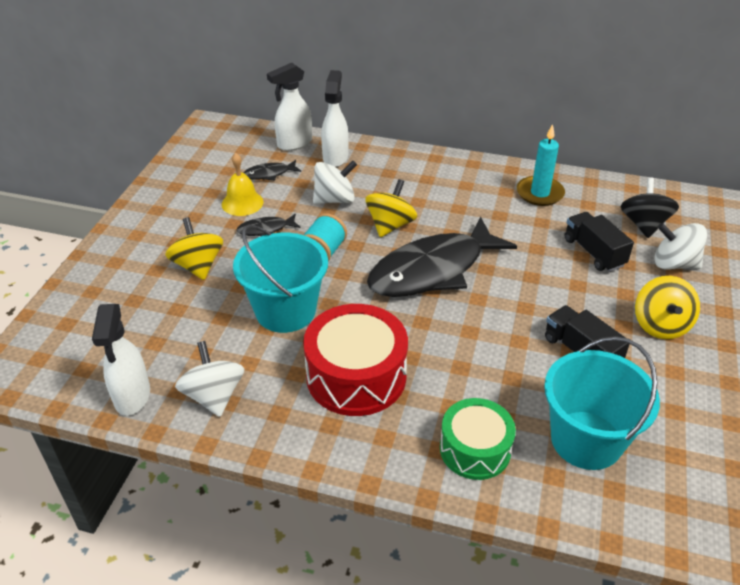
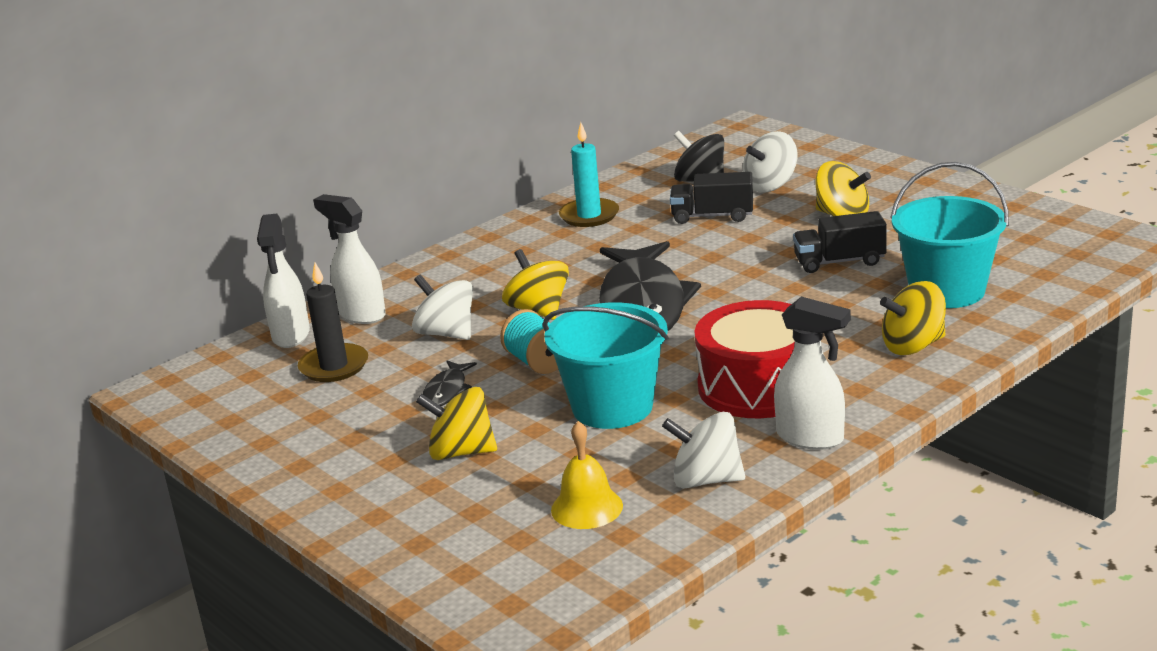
camera: 55 degrees left, 15 degrees down
white spray bottle [92,304,150,416] -> white spray bottle moved to [774,297,851,450]
yellow bell [222,153,264,216] -> yellow bell moved to [551,421,623,529]
black fish [244,160,301,181] -> black candle [298,262,368,382]
white spinning top [313,161,357,204] -> white spinning top turned 60 degrees counterclockwise [412,274,473,340]
green drum [440,398,516,480] -> yellow spinning top [880,281,946,355]

